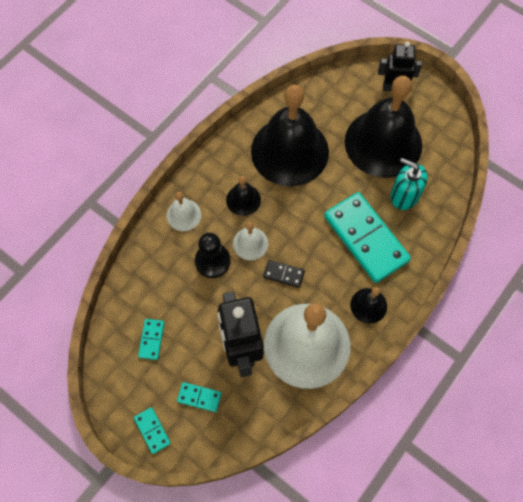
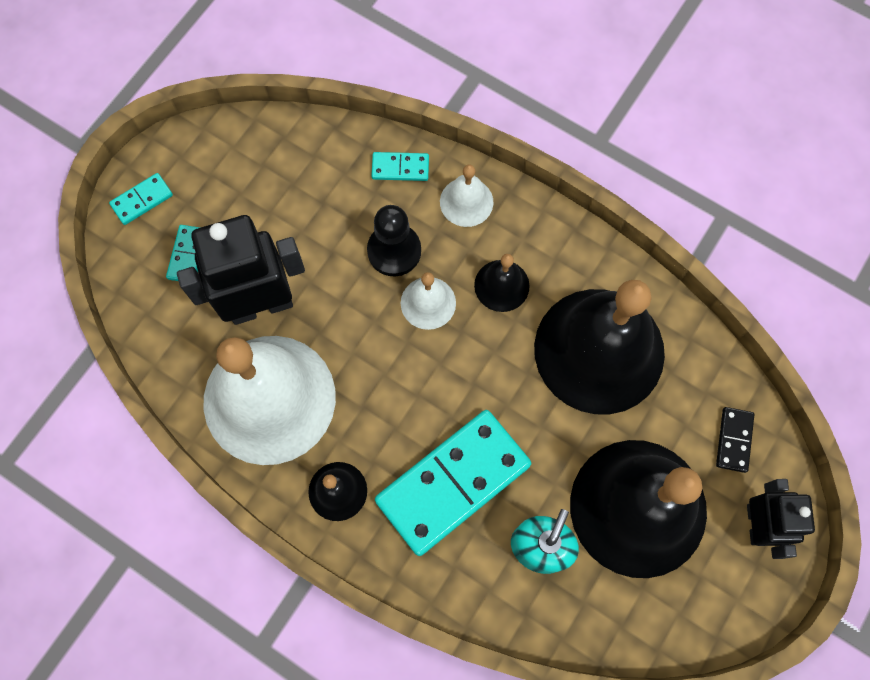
camera: 85 degrees right, 5 degrees up
turquoise domino [138,319,164,360] -> turquoise domino moved to [371,152,429,181]
black domino [263,260,305,288] -> black domino moved to [716,407,755,473]

